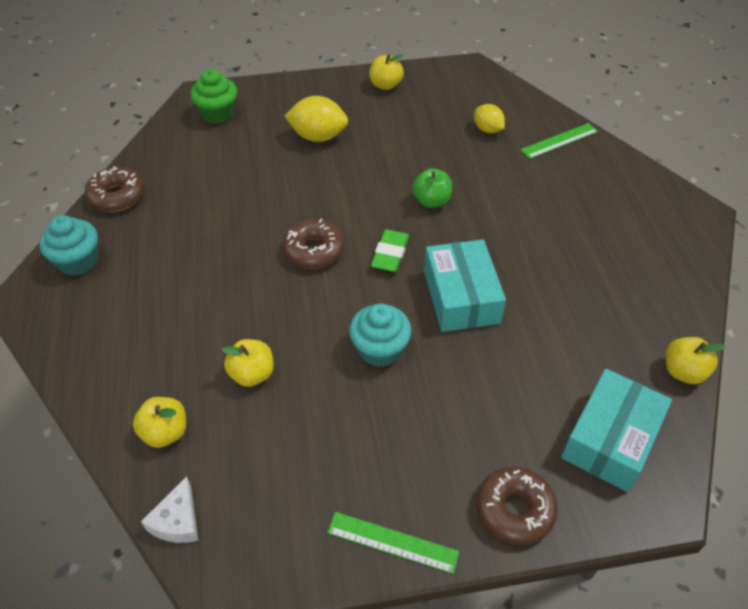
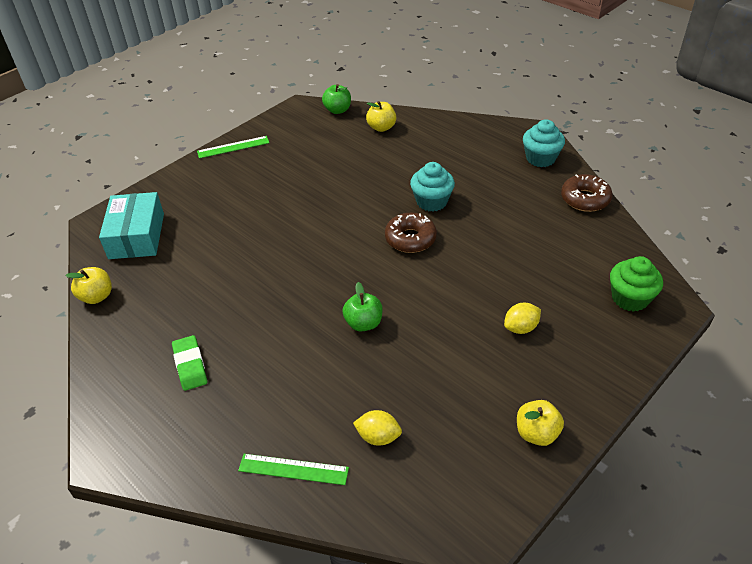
camera: 145 degrees right, 5 degrees down
white cheese [141,476,198,543] -> green apple [322,84,351,114]
yellow apple [221,339,274,387] -> none
yellow lemon [284,96,348,142] -> yellow lemon [504,303,541,334], size x0.63
turquoise cupcake [349,303,412,367] -> turquoise cupcake moved to [410,162,455,212]
green eraser [371,229,409,272] -> green eraser moved to [172,335,207,391]
turquoise box [424,239,506,332] -> none
brown donut [476,467,558,546] -> none
green ruler [521,123,598,159] -> green ruler turned 75 degrees clockwise [238,454,349,485]

